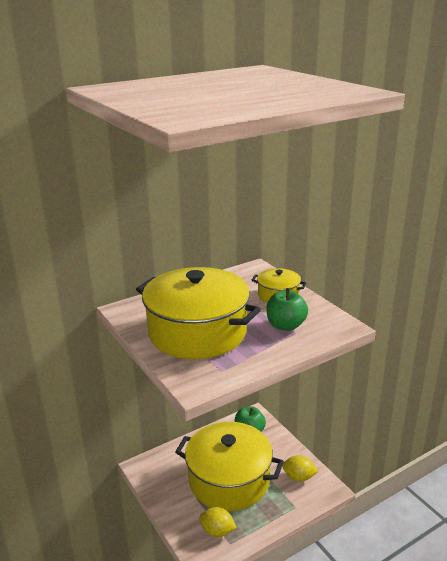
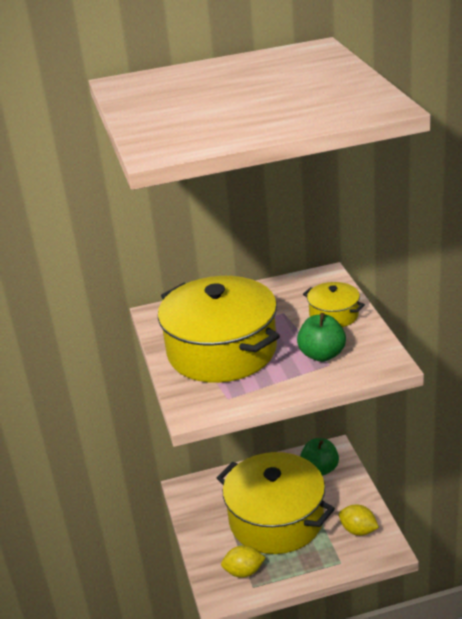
camera: 20 degrees right, 5 degrees up
yellow lemon [199,507,237,537] -> yellow lemon turned 45 degrees counterclockwise [221,545,265,578]

